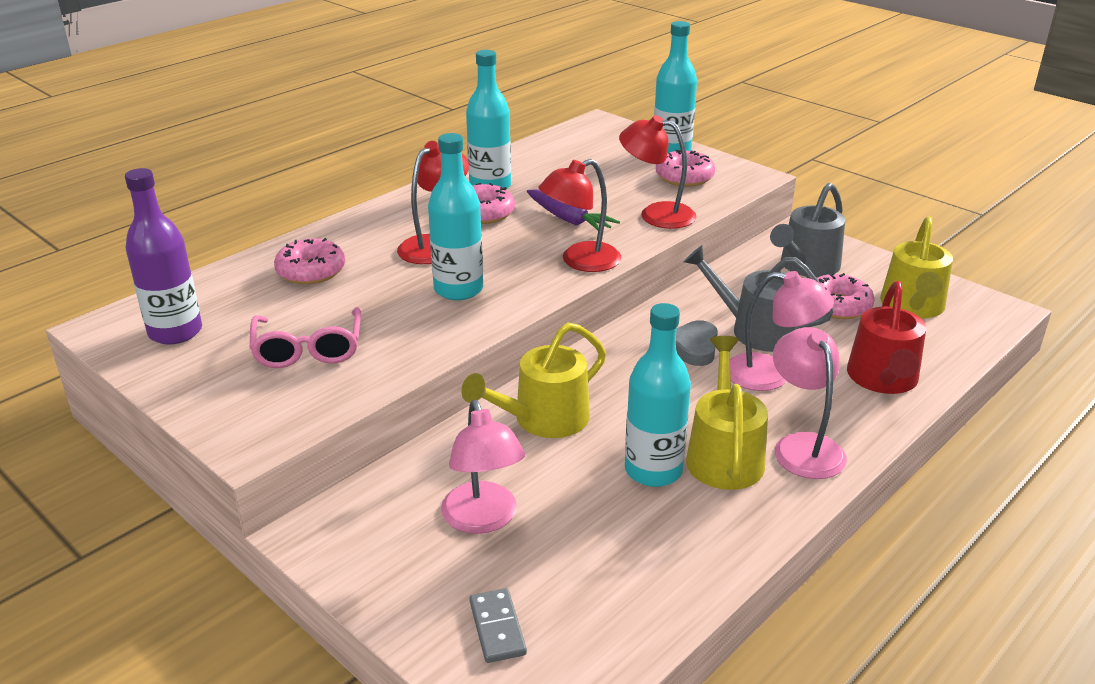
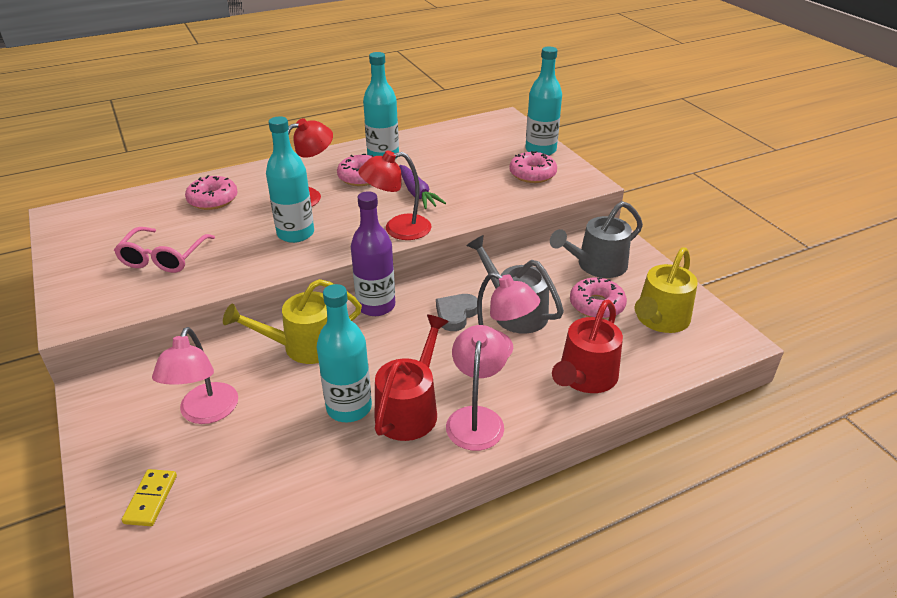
camera: 20 degrees right, 5 degrees up
purple bottle [125,168,202,345] -> purple bottle moved to [351,191,395,316]
grey domino [469,588,527,663] -> yellow domino [122,469,177,526]
red lamp [619,115,696,229] -> none
yellow watering can [686,336,768,490] -> red watering can [375,315,449,441]

